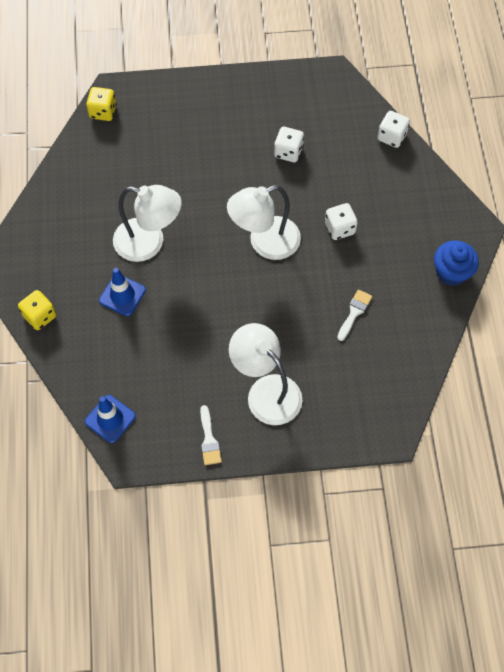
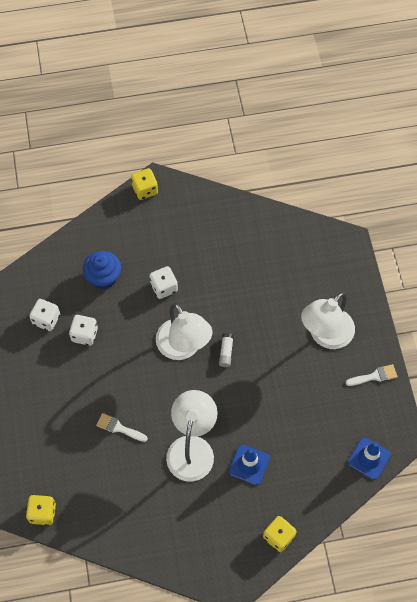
camera: 95 degrees left, 0 degrees up
white brush [337,289,372,341] -> white brush moved to [96,413,148,442]
white dice [377,111,410,148] -> white dice moved to [29,299,60,331]
blue cupcake [434,241,479,286] -> blue cupcake moved to [83,251,121,289]
none -> yellow dice [131,168,158,200]
none -> white glue stick [219,333,234,367]

